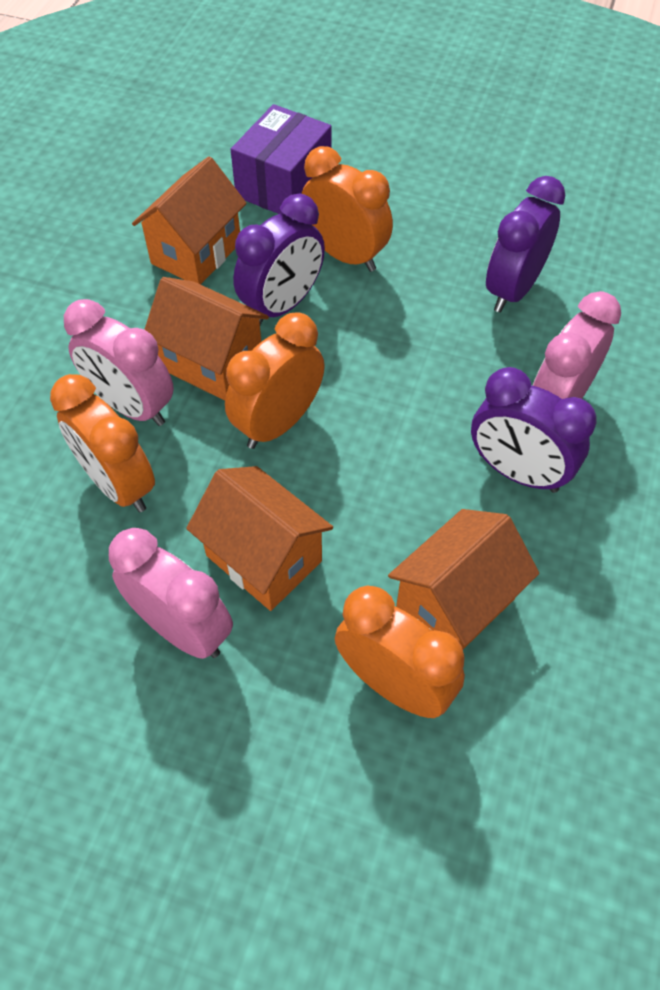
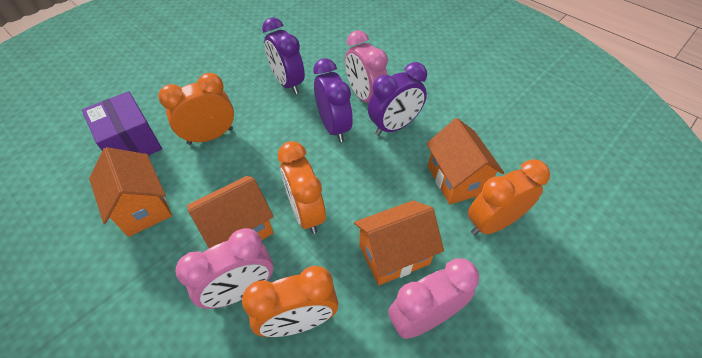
camera: 65 degrees left, 5 degrees down
purple clock [233,193,325,325] -> purple clock moved to [313,58,353,142]

